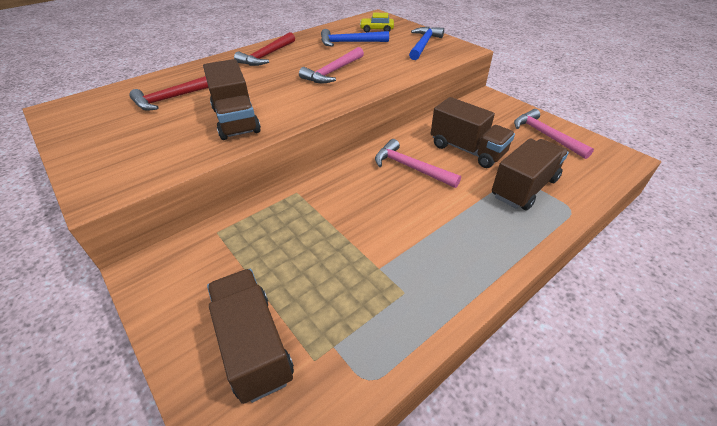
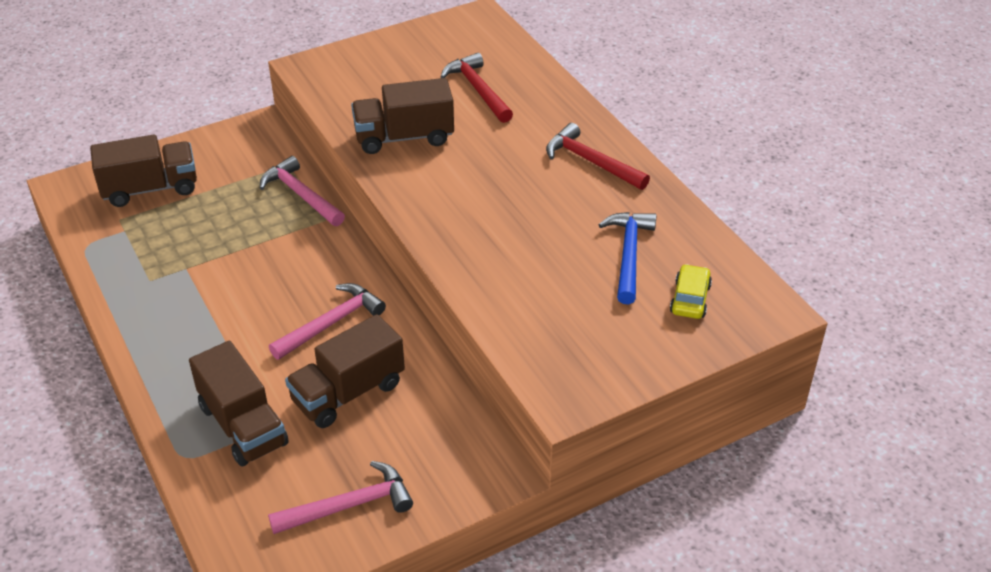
camera: 100 degrees right, 0 degrees up
pink hammer [299,47,364,83] -> pink hammer moved to [260,156,345,226]
blue hammer [409,27,444,60] -> none

